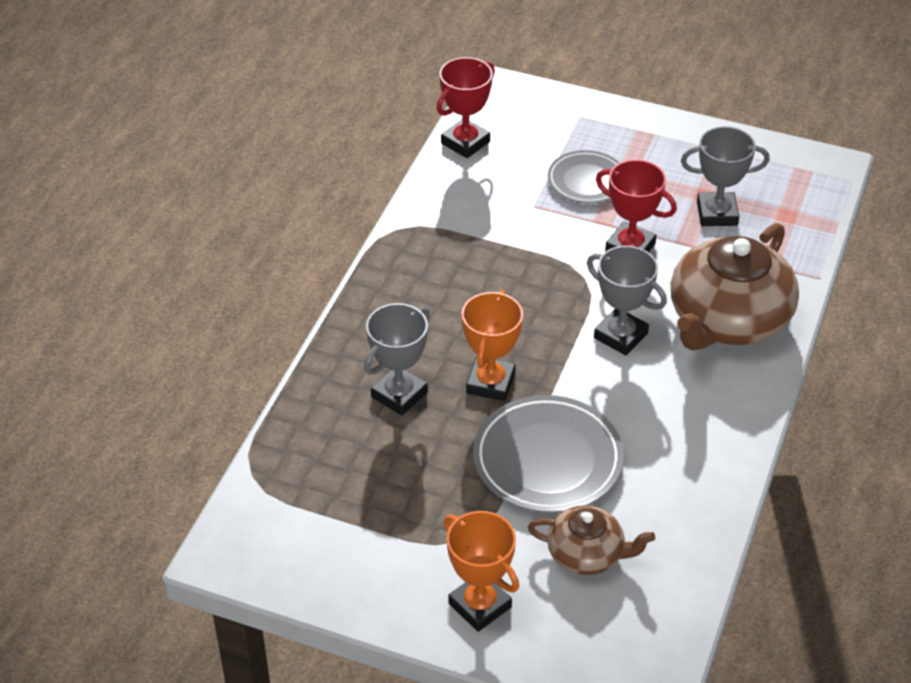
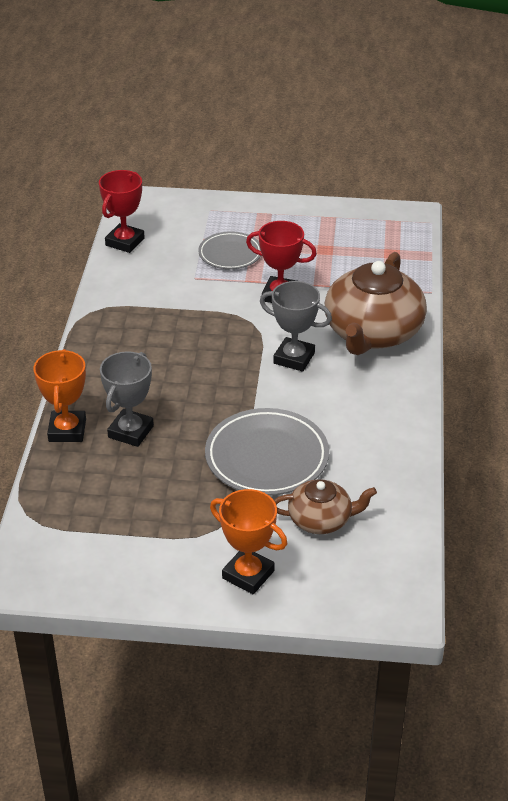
camera: 15 degrees left, 5 degrees down
orange trophy [462,290,523,401] -> orange trophy moved to [33,349,86,442]
grey trophy [681,126,770,226] -> none

